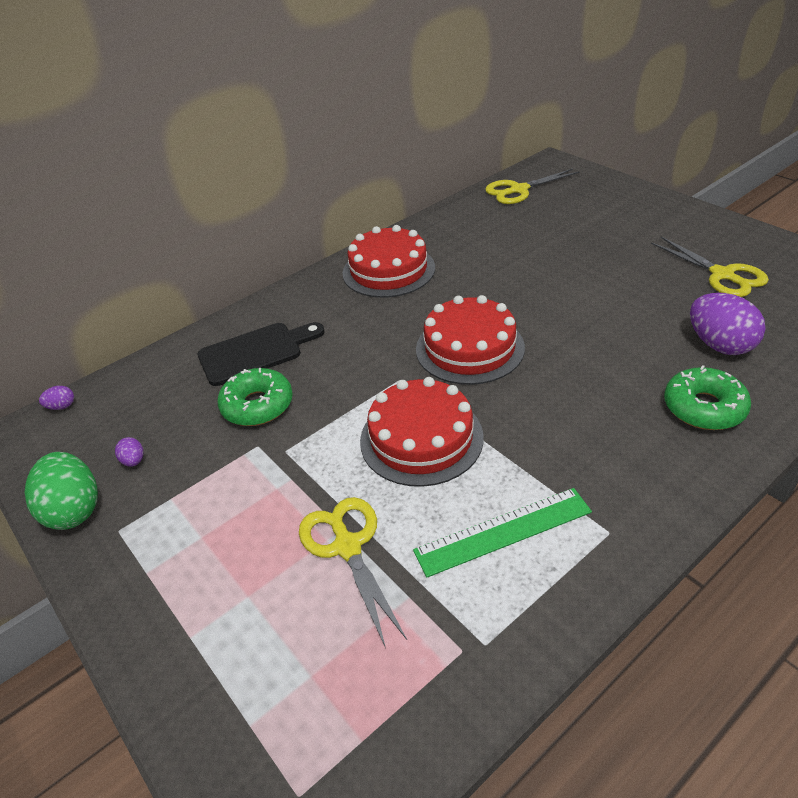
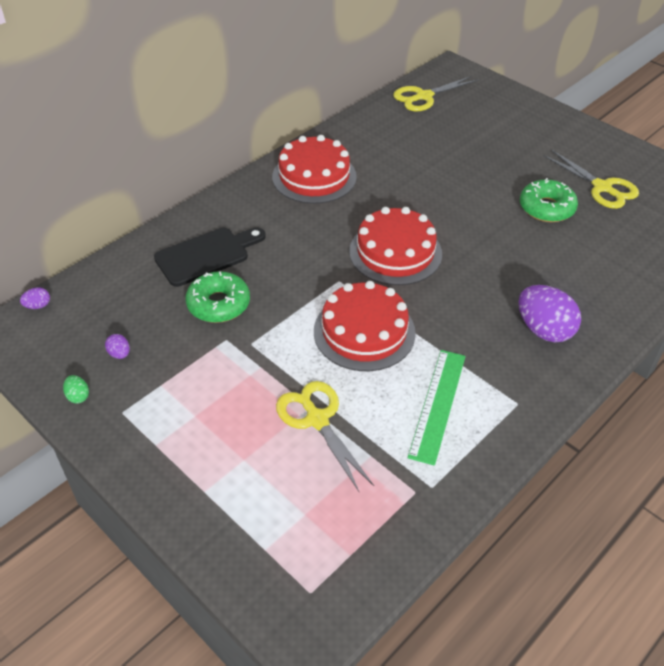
camera: 10 degrees left, 5 degrees up
green egg [24,452,98,530] -> green egg [63,375,89,403], size x0.44
green ruler [413,488,592,578] -> green ruler turned 45 degrees counterclockwise [408,350,466,466]
green donut [664,365,751,430] -> green donut moved to [520,178,578,222]
purple egg [690,293,766,355] -> purple egg moved to [519,285,581,342]

